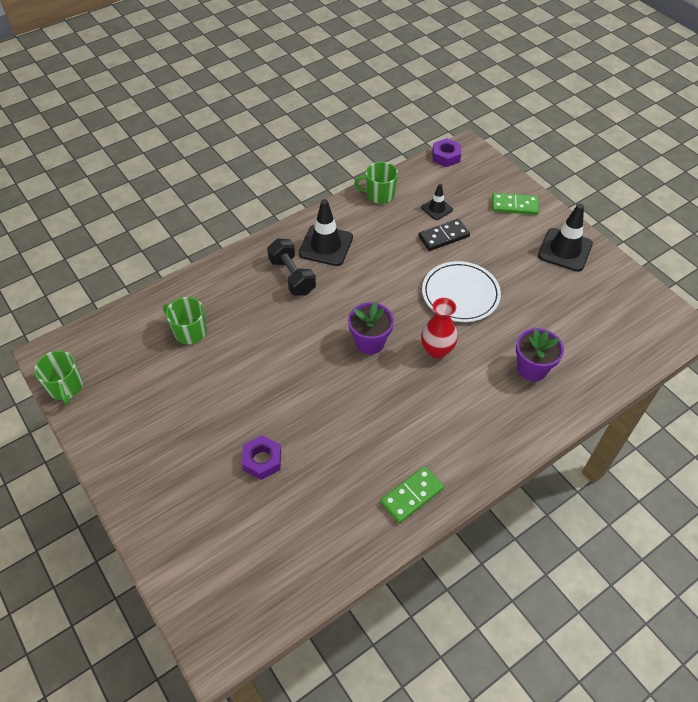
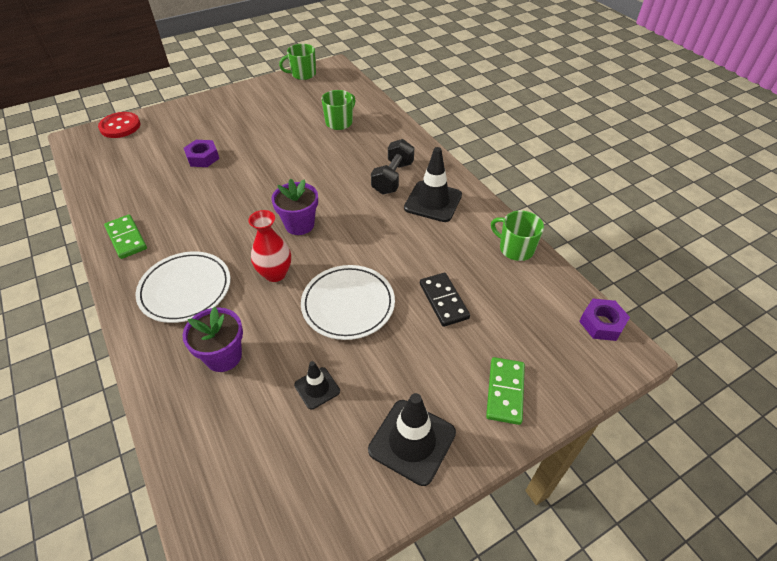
camera: 95 degrees right, 5 degrees down
black dumbbell [267,238,316,296] -> black dumbbell turned 45 degrees counterclockwise [371,139,414,195]
green mug [354,162,398,204] -> green mug turned 60 degrees counterclockwise [491,210,544,261]
black traffic cone [421,184,453,220] -> black traffic cone moved to [294,361,340,410]
none -> red button [98,112,140,138]
none -> white plate [136,251,231,323]

